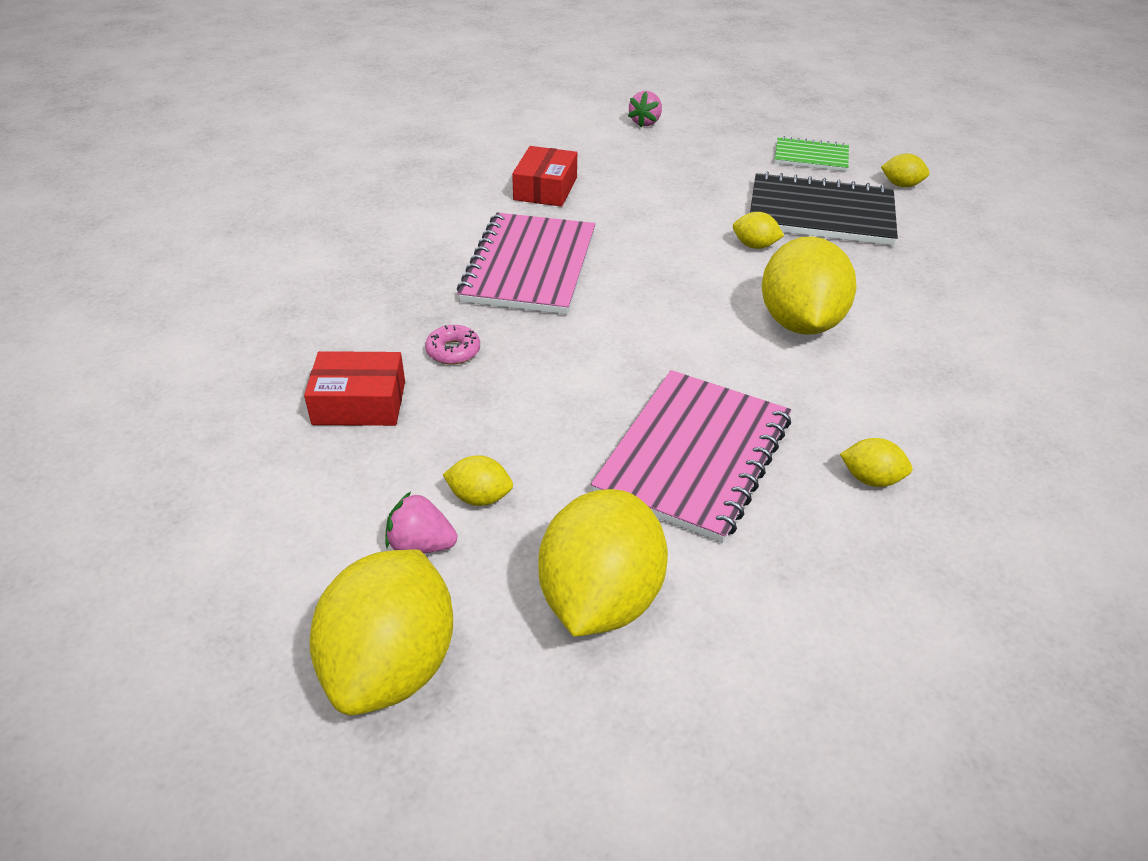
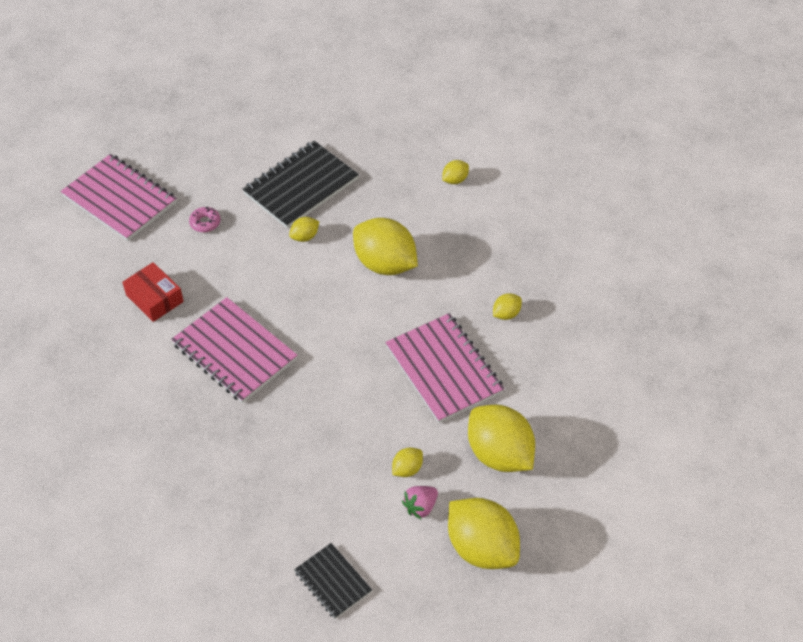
camera: 55 degrees left, 10 degrees up
red box [304,351,405,426] -> none
pink donut [425,325,480,365] -> pink donut moved to [189,207,221,232]
pink strawberry [628,91,662,127] -> pink notebook [60,154,177,241]
green notebook [774,136,849,172] -> none
yellow lemon [881,154,930,187] -> yellow lemon moved to [442,160,469,184]
none -> black notebook [294,543,372,619]

